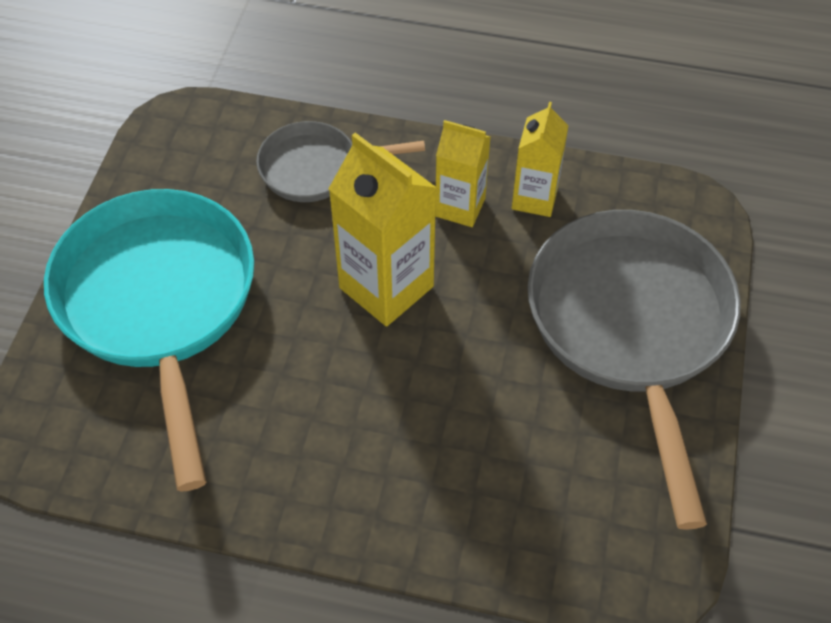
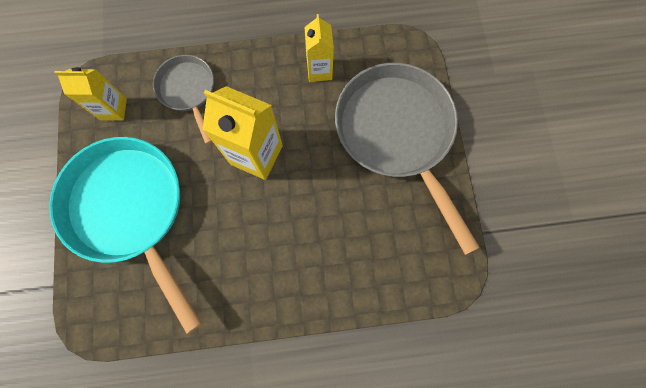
camera: 20 degrees left, 20 degrees up
grey pan [256,121,425,202] -> grey pan turned 90 degrees clockwise [153,55,214,144]
yellow carton [435,120,491,227] -> yellow carton moved to [54,67,127,121]

